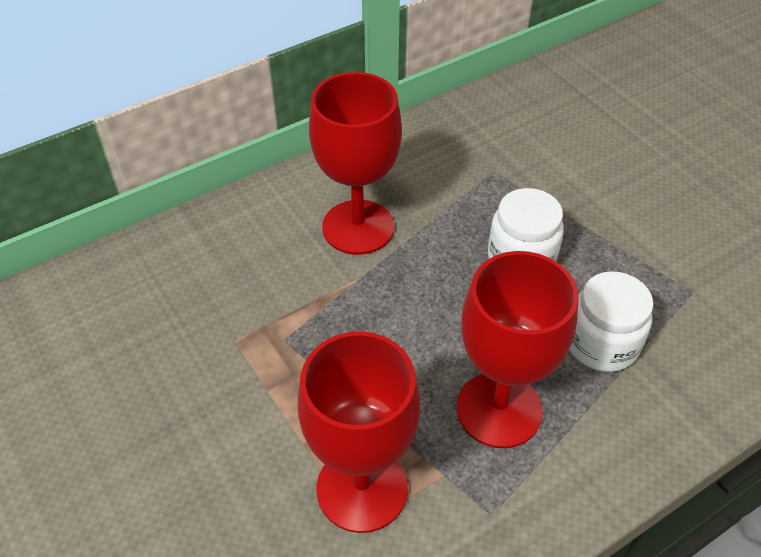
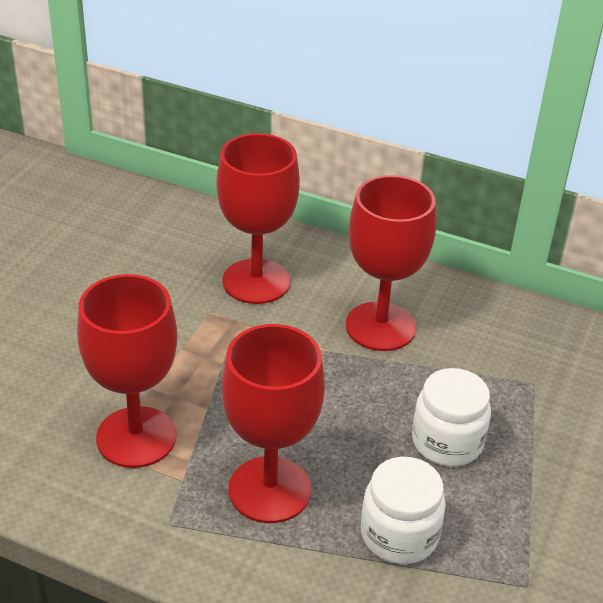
camera: 55 degrees right, 10 degrees down
none -> red goblet [216,133,300,304]

